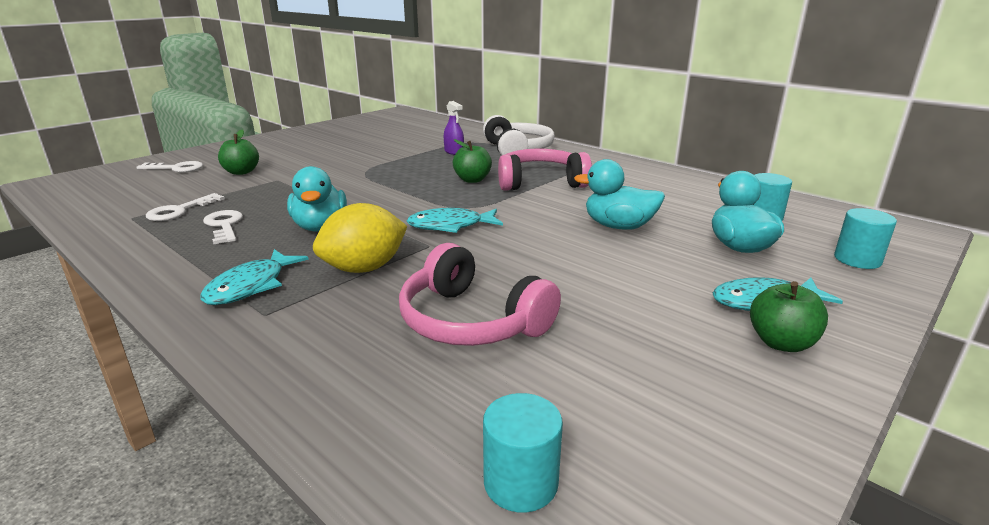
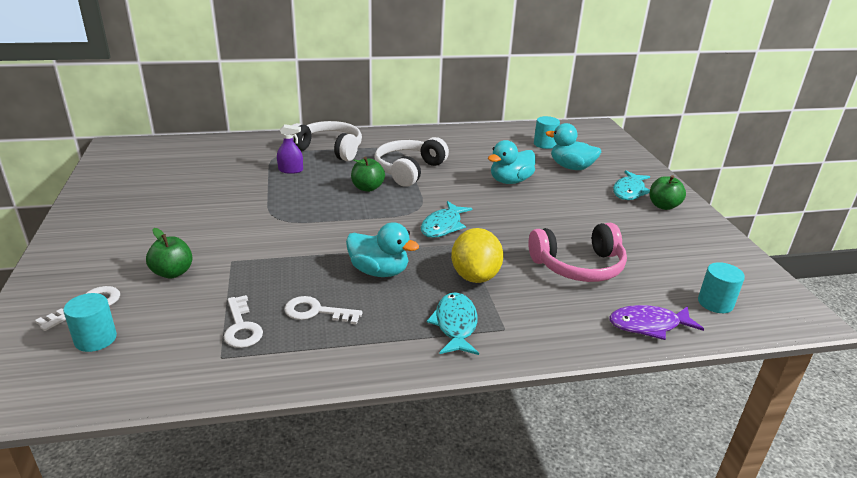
camera: 55 degrees left, 5 degrees up
turquoise fish [200,249,309,305] -> turquoise fish turned 150 degrees counterclockwise [427,292,479,355]
pink headphones [498,149,592,191] -> white headphones [374,137,449,187]
turquoise cylinder [834,208,897,269] -> turquoise cylinder moved to [63,293,117,352]
none -> purple fish [609,305,704,340]

